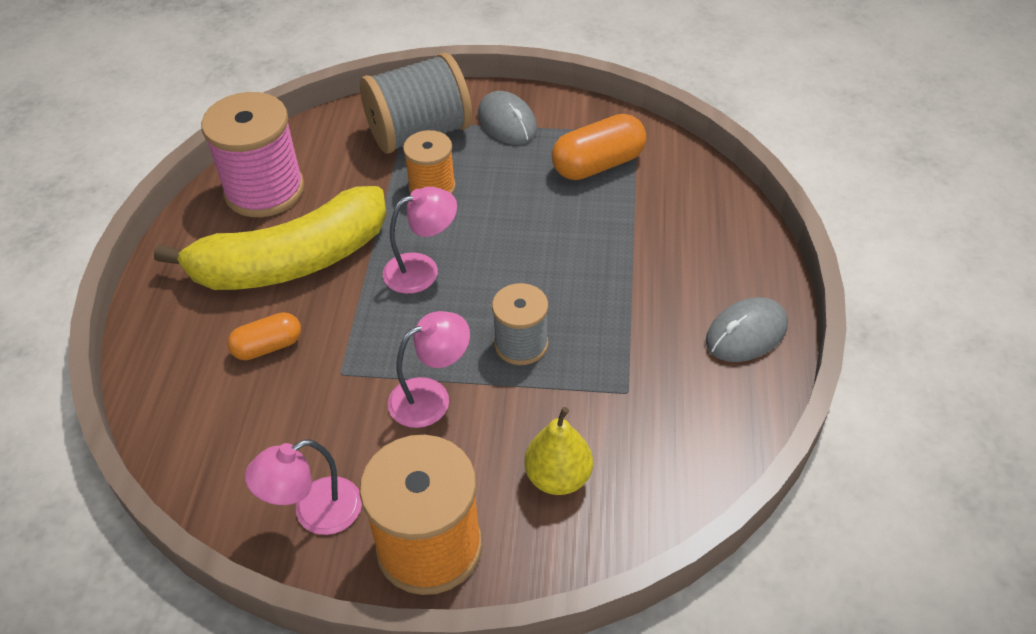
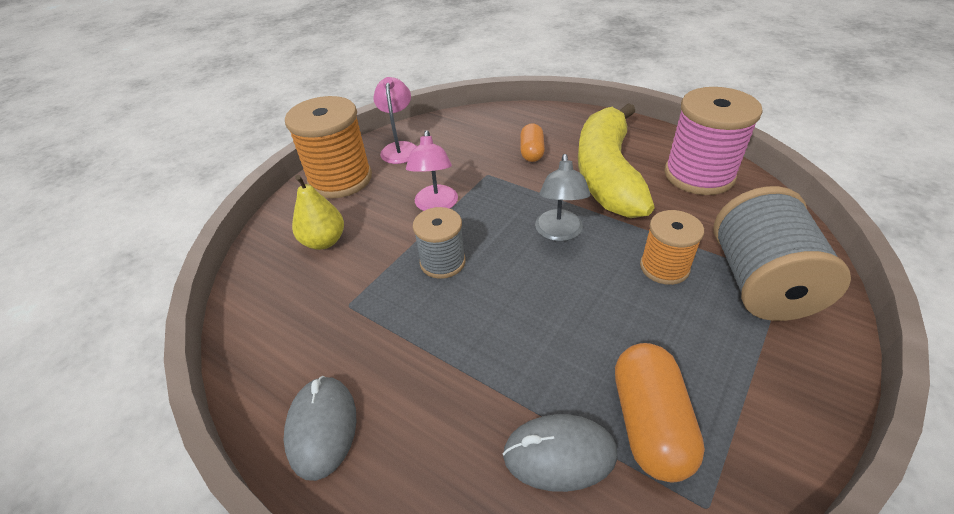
camera: 120 degrees right, 5 degrees down
pink lamp [383,187,457,294] -> grey lamp [535,154,590,241]
grey mouse [478,91,537,145] -> grey mouse moved to [503,414,617,492]

